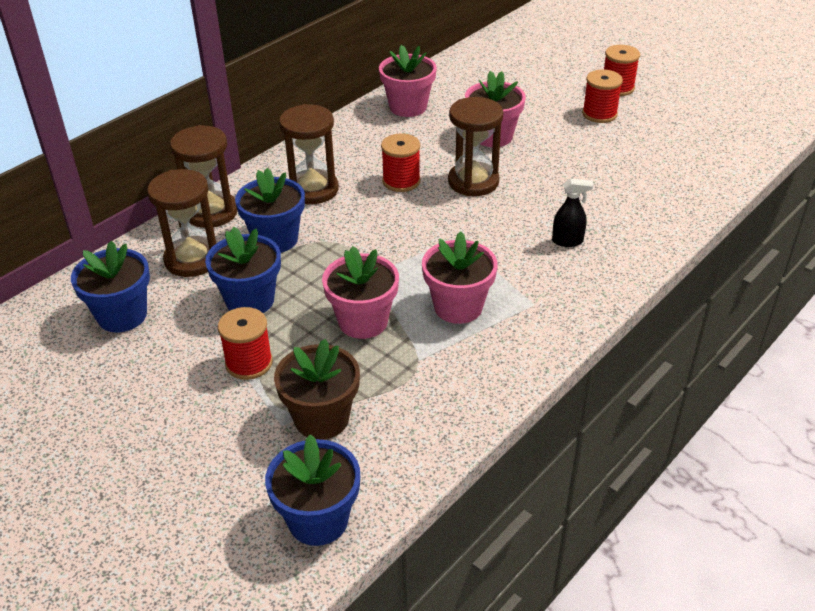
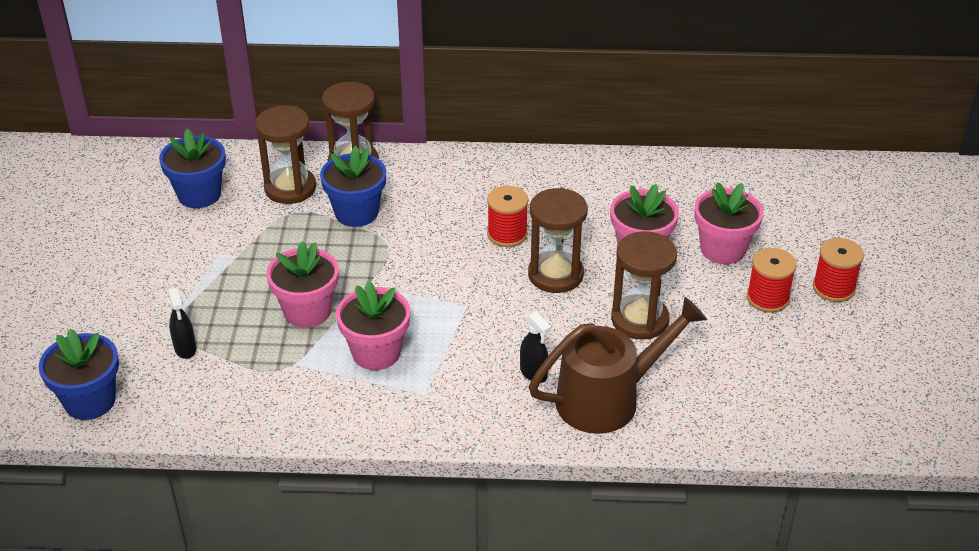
camera: 50 degrees right, 0 degrees up
blue flower pot [205,227,281,313] -> none
red spool [218,307,273,380] -> none
brown flower pot [274,339,360,440] -> black spray bottle [168,287,196,359]
brown hourglass [279,104,339,204] -> brown hourglass moved to [611,231,677,340]
pink flower pot [379,45,437,117] -> pink flower pot moved to [694,182,763,264]
none -> brown watering can [529,297,707,434]

